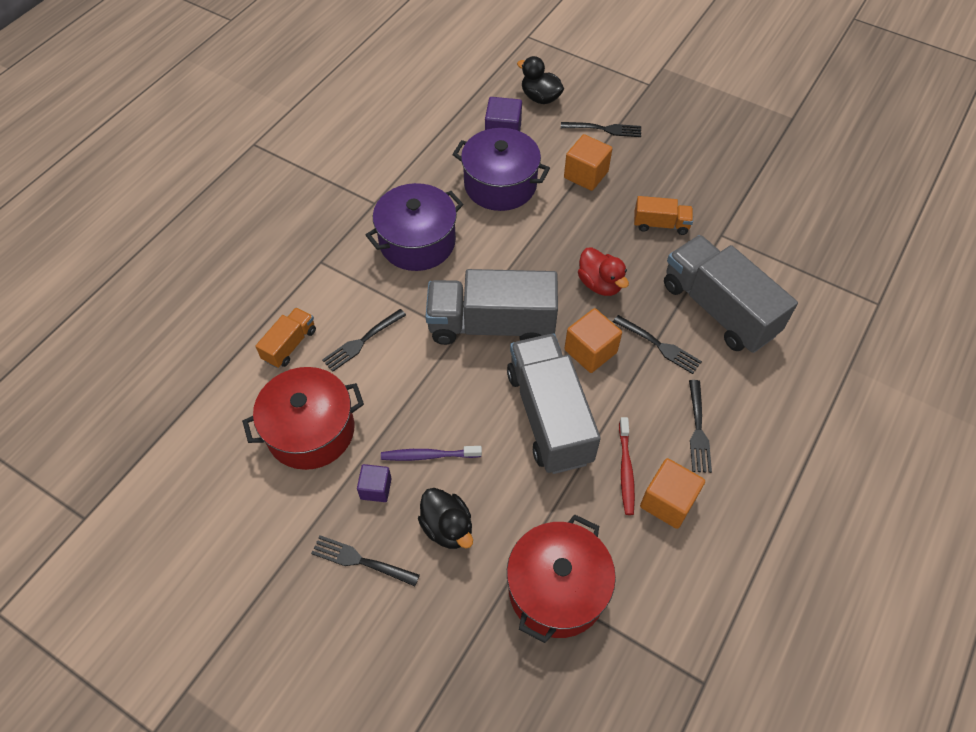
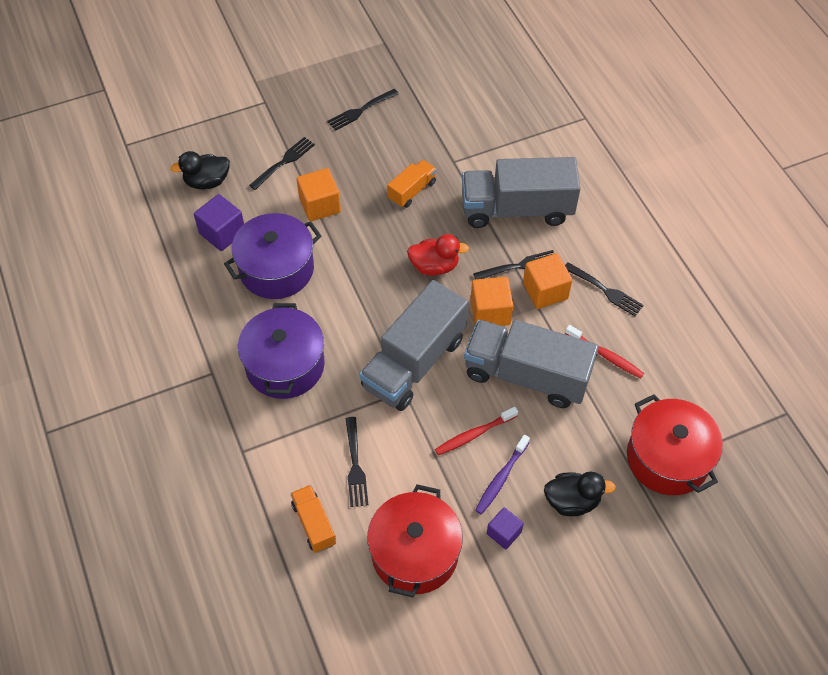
camera: 55 degrees left, 0 degrees up
black fork [311,535,420,586] -> black fork moved to [327,89,399,131]
orange cube [640,458,705,529] -> orange cube moved to [523,253,572,309]
none -> red toothbrush [435,407,518,455]

